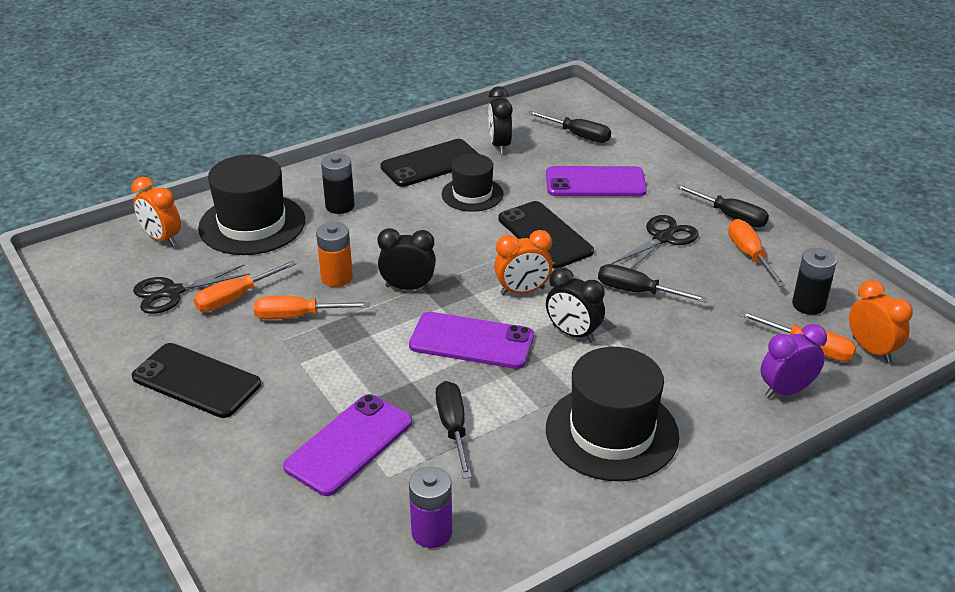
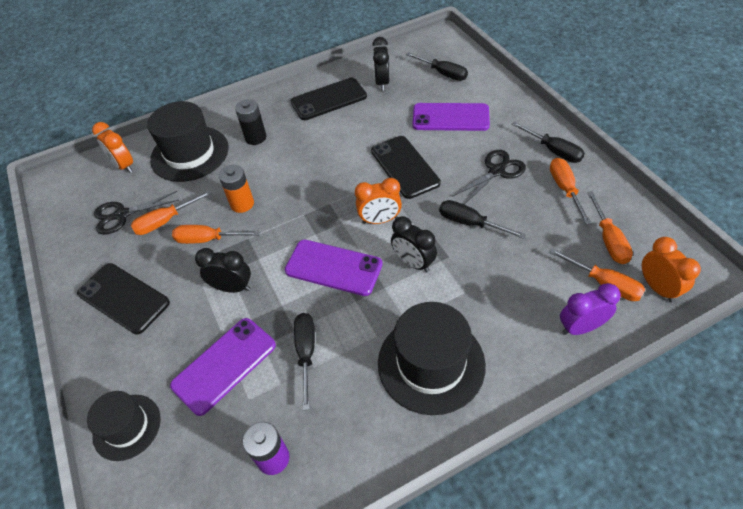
camera: 10 degrees right, 15 degrees up
black clock [378,228,436,290] -> black clock moved to [195,248,251,293]
black hat [442,154,503,212] -> black hat moved to [87,391,161,461]
black battery [792,248,837,315] -> orange screwdriver [587,191,633,264]

